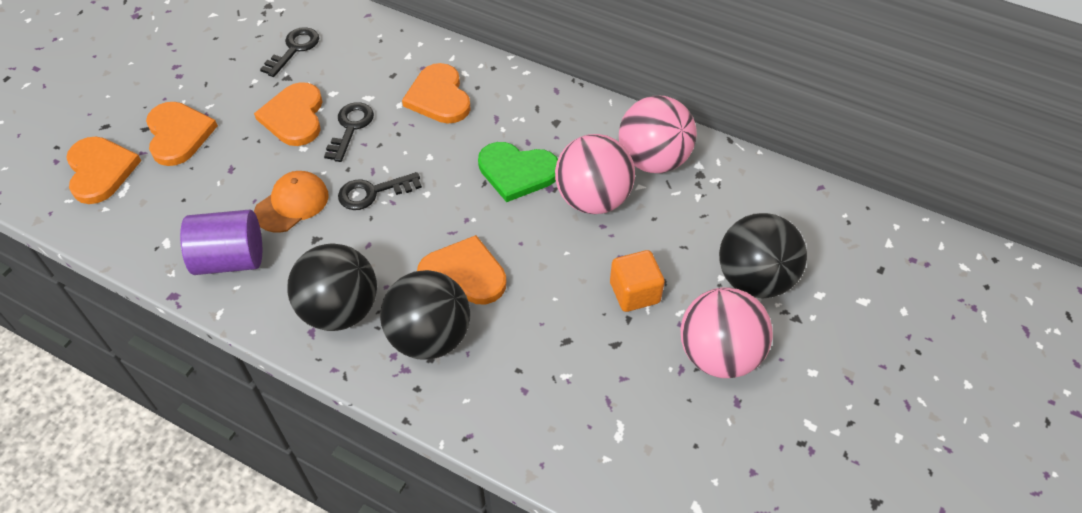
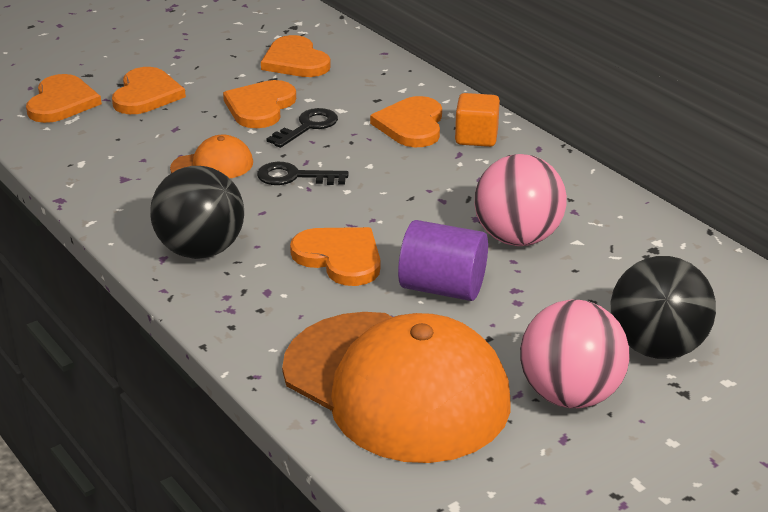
camera: 25 degrees right, 20 degrees down
purple cylinder [180,210,262,275] -> purple cylinder moved to [398,220,488,301]
black key [260,27,319,77] -> orange heart [261,35,331,77]
black ball [380,270,470,360] -> none
green heart [478,142,558,202] -> none
orange cube [610,250,665,312] -> orange cube moved to [455,93,500,147]
pink ball [619,96,697,173] -> none
none -> orange cap [282,312,511,463]

